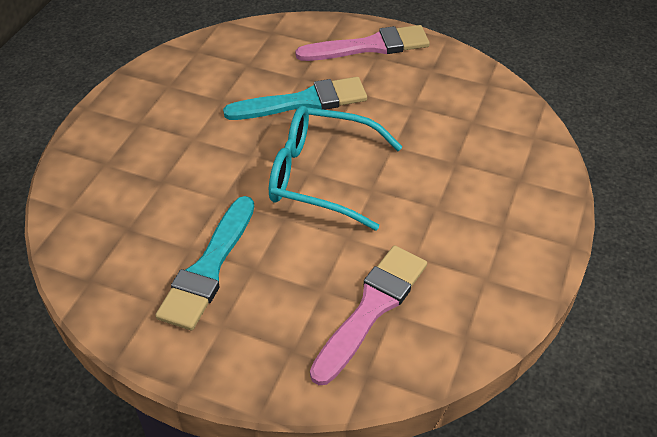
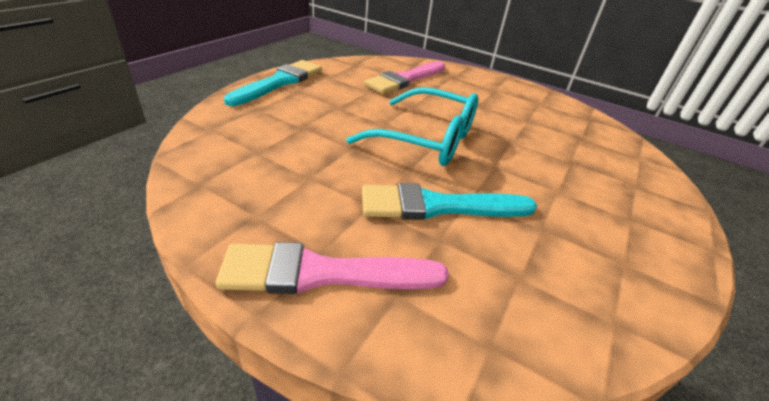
camera: 175 degrees left, 10 degrees down
turquoise brush [155,196,254,330] -> turquoise brush moved to [224,60,322,106]

